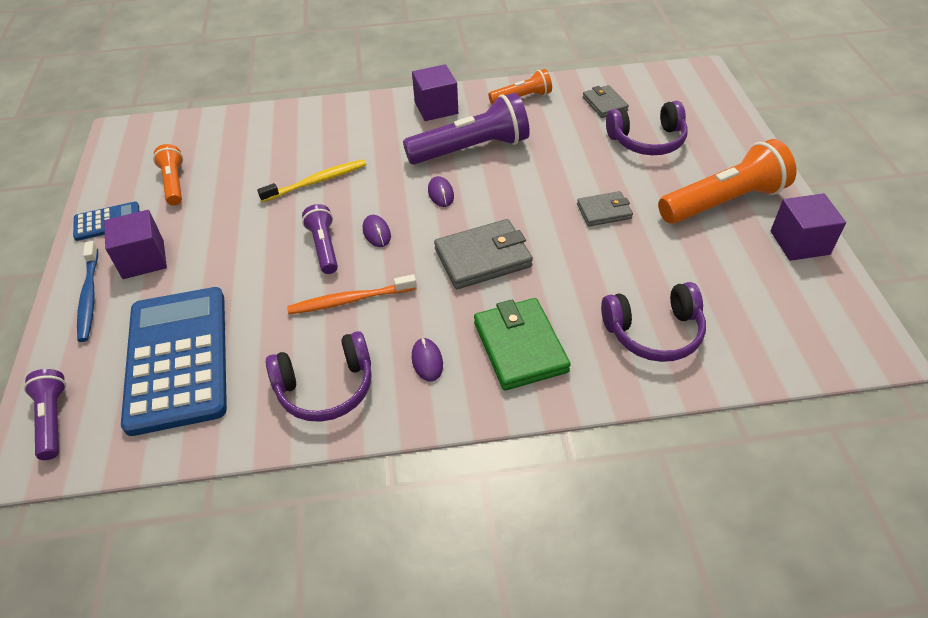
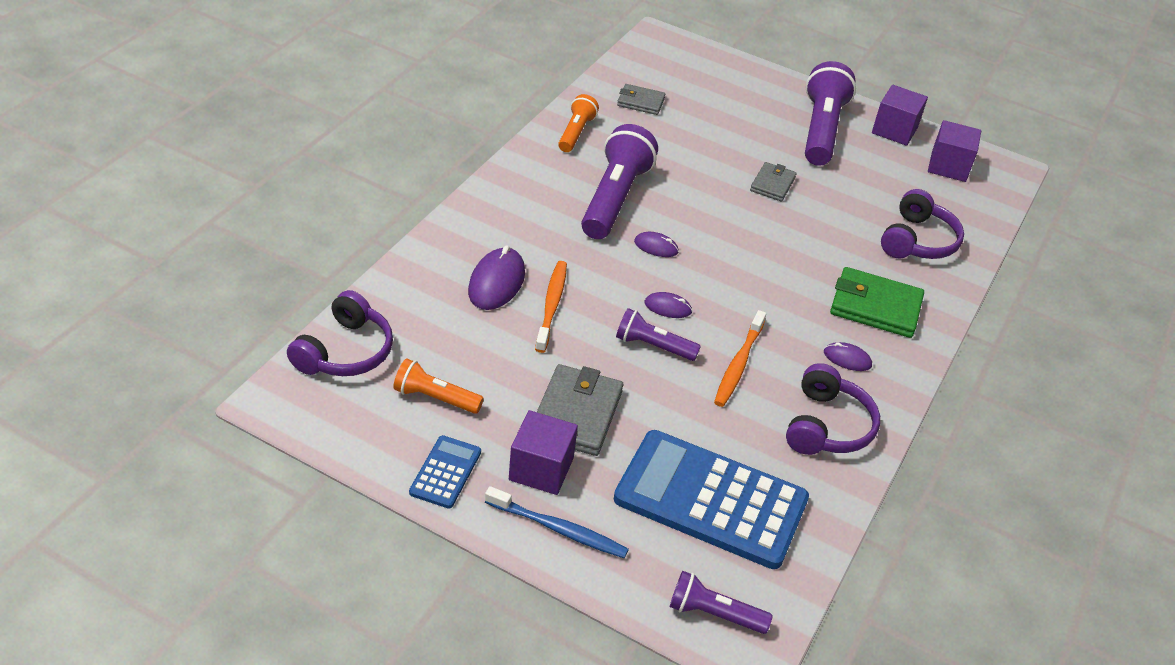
camera: 60 degrees left, 5 degrees down
yellow toothbrush [257,159,366,202] -> orange toothbrush [535,261,567,353]
purple cube [412,64,458,121] -> purple cube moved to [928,120,981,182]
grey wallet [434,219,533,289] -> grey wallet moved to [537,364,623,456]
purple headphones [606,101,688,155] -> purple headphones moved to [287,290,393,376]
orange flashlight [658,139,796,224] -> purple flashlight [805,61,856,166]
none -> purple mouse [468,245,525,310]

